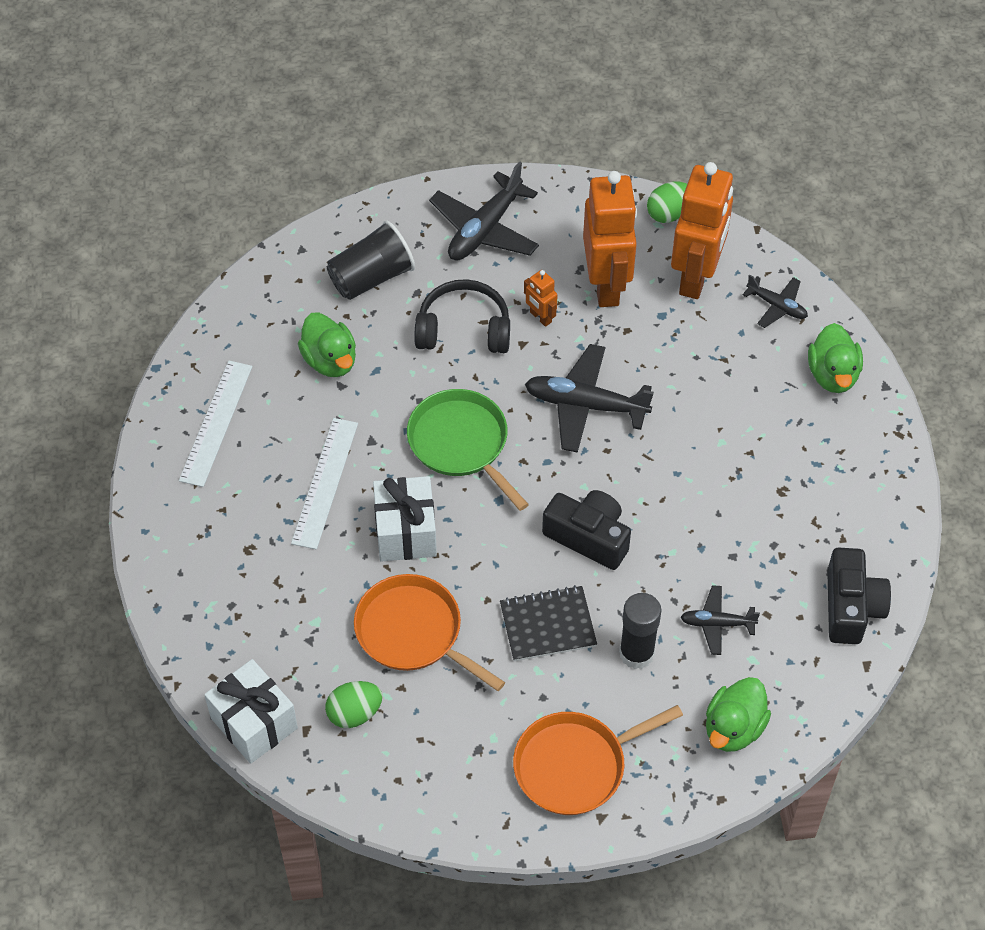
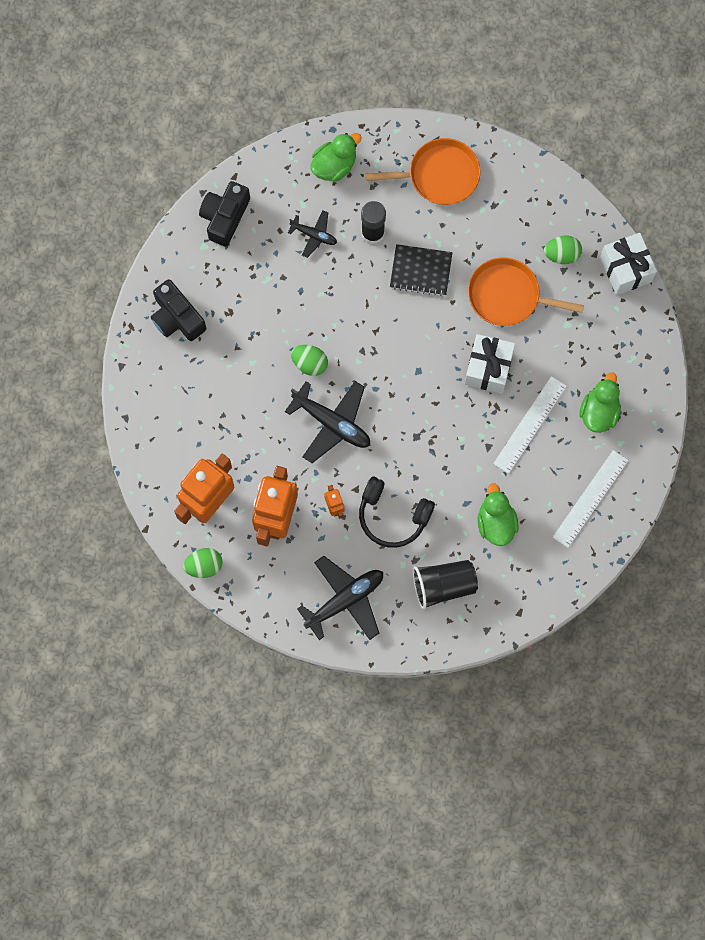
camera: 160 degrees left, 20 degrees up
orange pan [354,574,505,691] -> orange pan turned 135 degrees clockwise [468,257,584,326]
green pan [407,389,529,511] -> none
black camera [542,490,631,570] -> black camera moved to [151,279,206,341]
black plane [743,274,808,328] -> none
green duck [808,323,863,393] -> green duck moved to [579,372,621,433]
none -> green egg [291,345,328,376]

